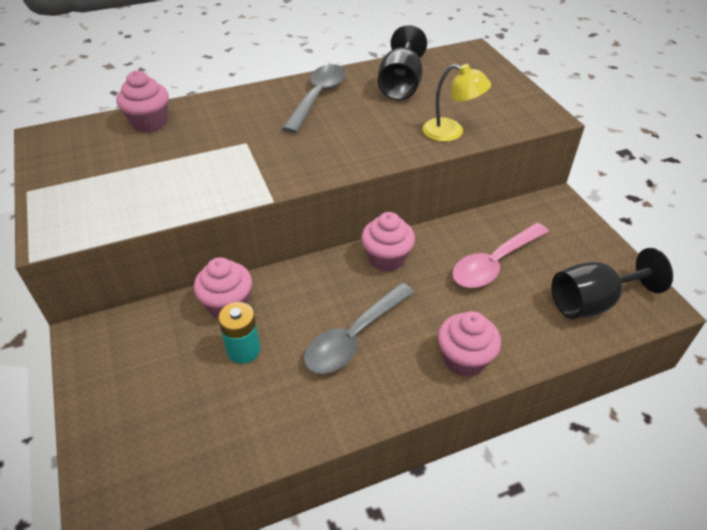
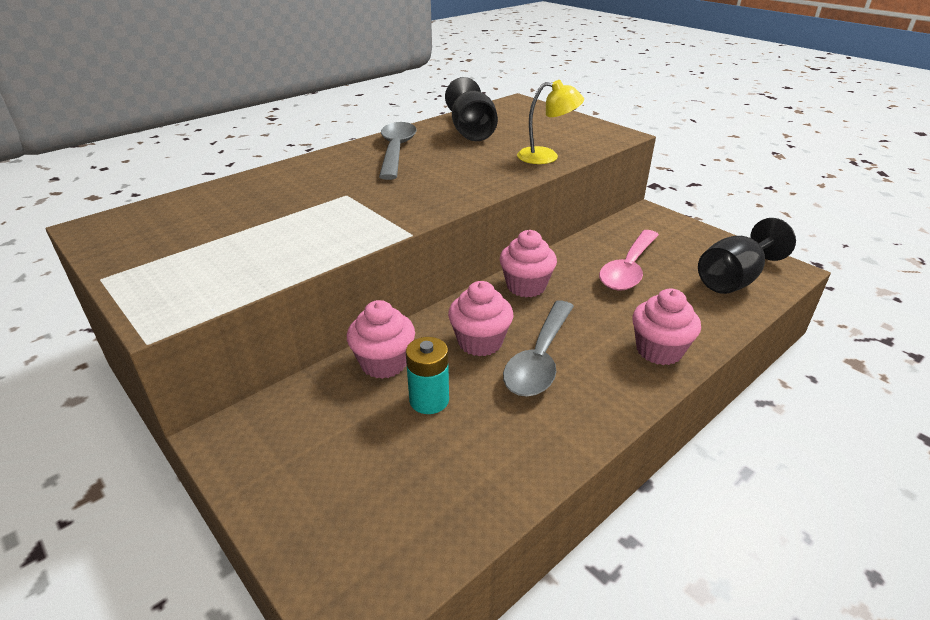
camera: 20 degrees left, 10 degrees down
pink cupcake [116,70,169,133] -> pink cupcake moved to [448,281,513,356]

